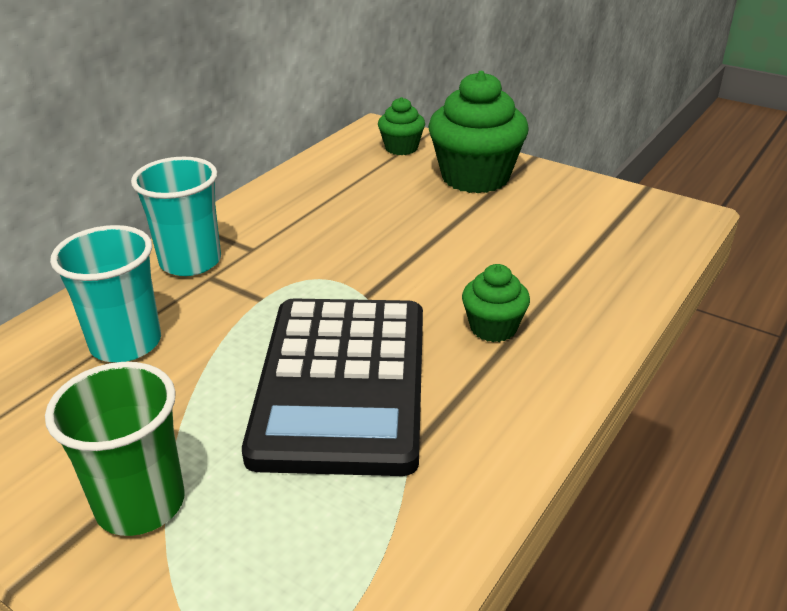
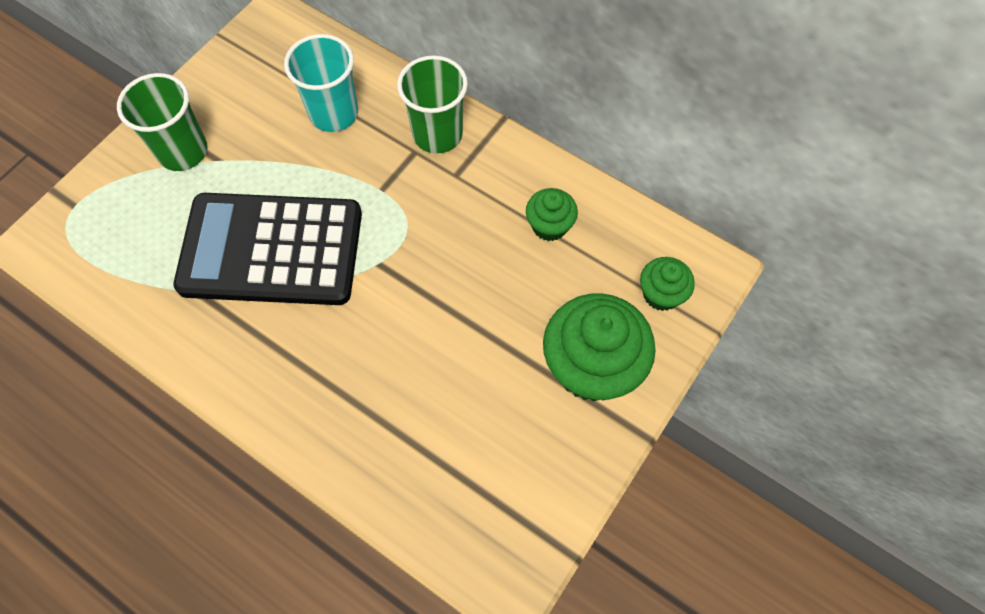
camera: 90 degrees right, 30 degrees up
turquoise cup [131,157,221,276] -> green cup [397,56,468,154]
green cupcake [462,264,530,342] -> green cupcake moved to [526,188,578,241]

